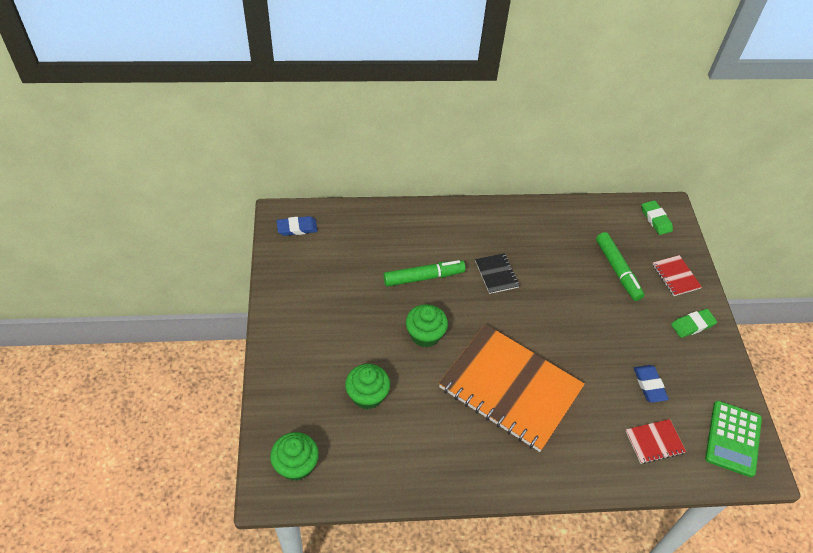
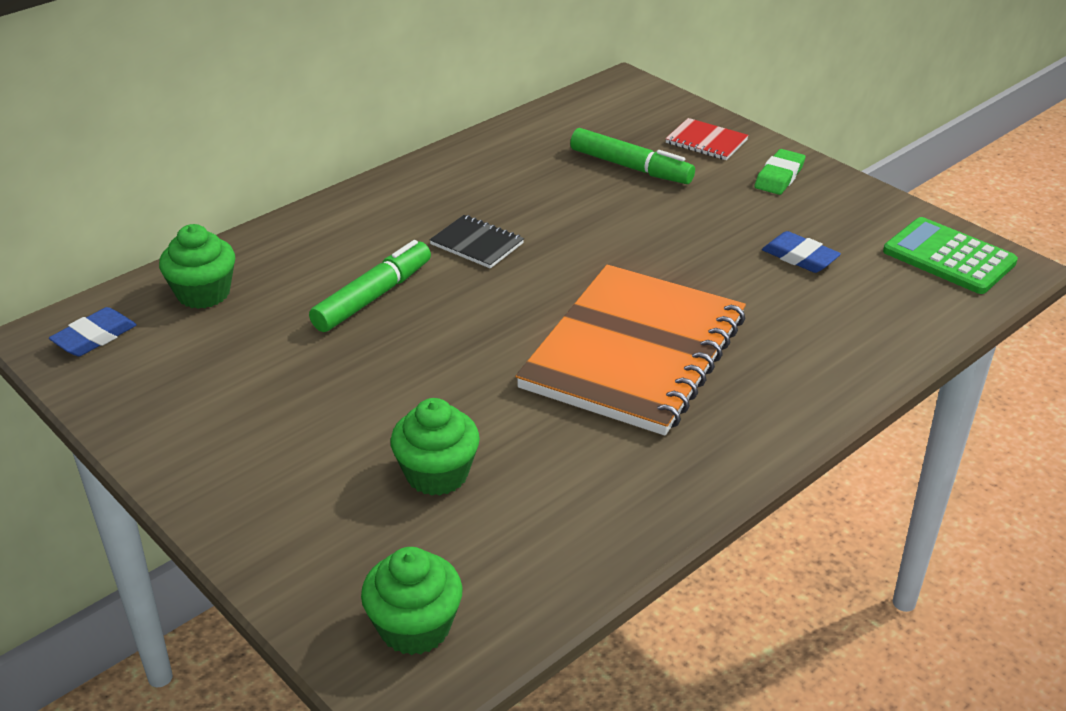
camera: 35 degrees left, 15 degrees down
green cupcake [406,304,448,347] -> green cupcake moved to [159,224,235,309]
orange notebook [439,324,585,452] -> orange notebook turned 60 degrees counterclockwise [515,264,746,436]
red notebook [626,419,686,464] -> none
green eraser [642,200,673,235] -> none
green calculator [705,401,762,477] -> green calculator turned 150 degrees clockwise [883,217,1018,294]

